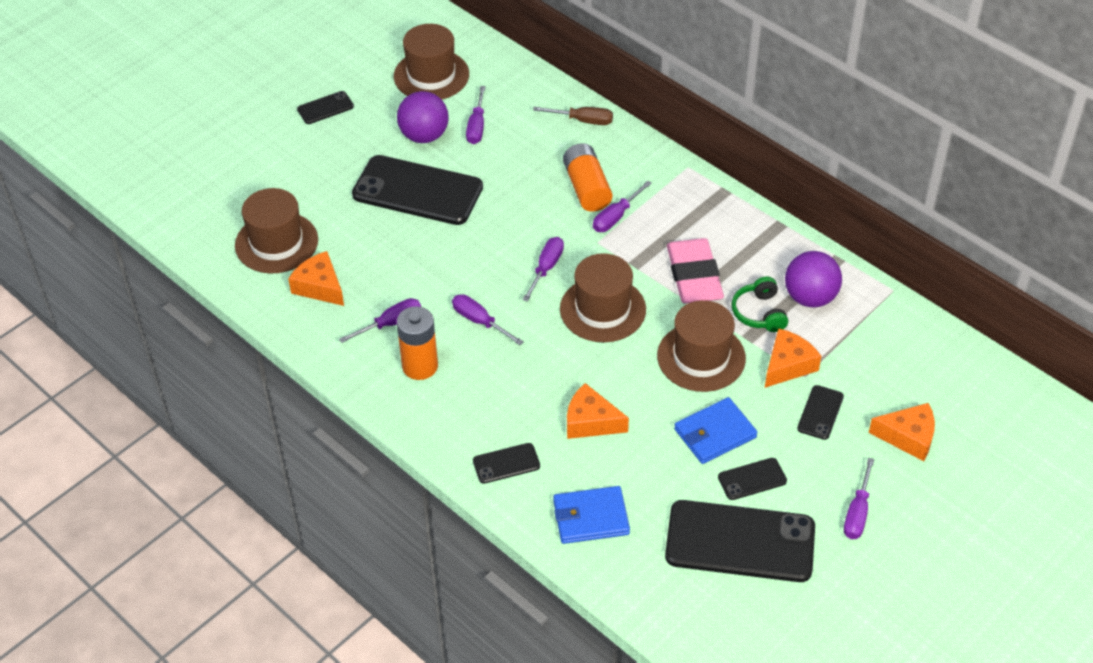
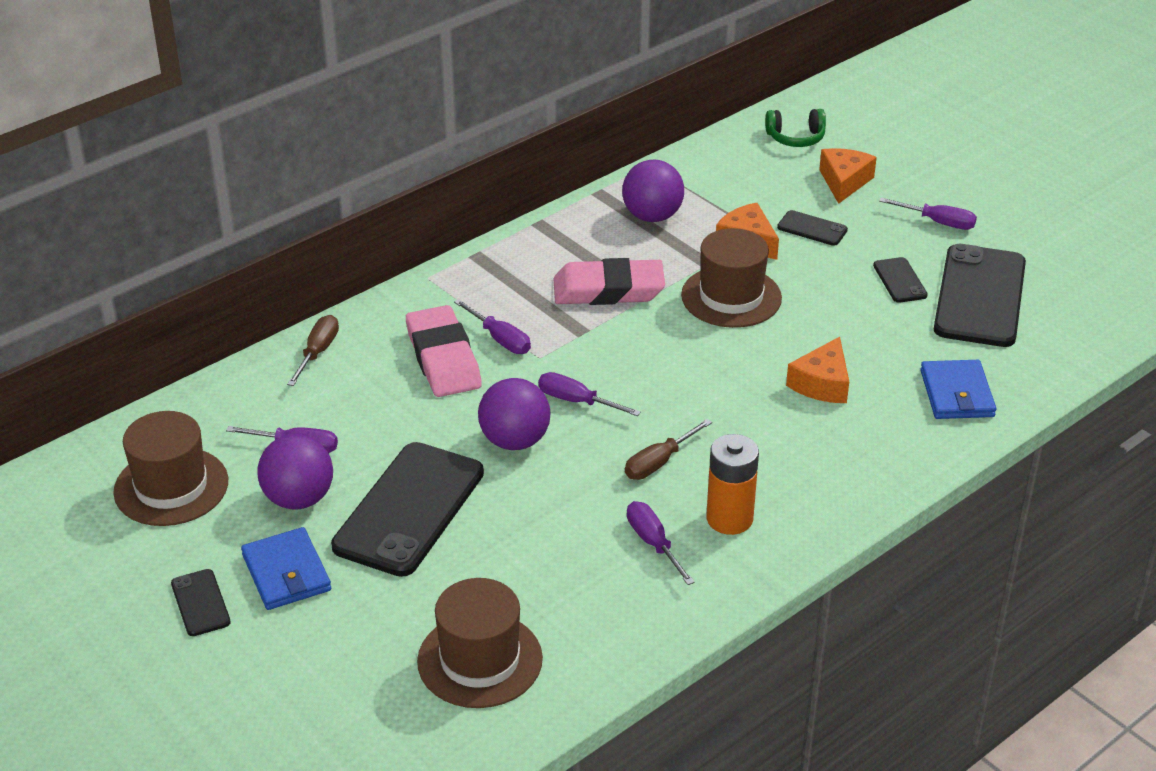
camera: 85 degrees left, 10 degrees down
orange cheese [288,251,344,306] -> none
purple screwdriver [452,294,524,345] -> brown screwdriver [625,419,712,480]
black phone [473,443,540,484] -> none
brown hat [560,253,646,342] -> none
orange battery [563,143,612,212] -> pink eraser [406,305,482,397]
blue wallet [674,397,757,464] -> blue wallet moved to [241,527,331,610]
green headphones [731,277,788,332] -> green headphones moved to [765,109,826,147]
none -> purple ball [478,378,550,450]

